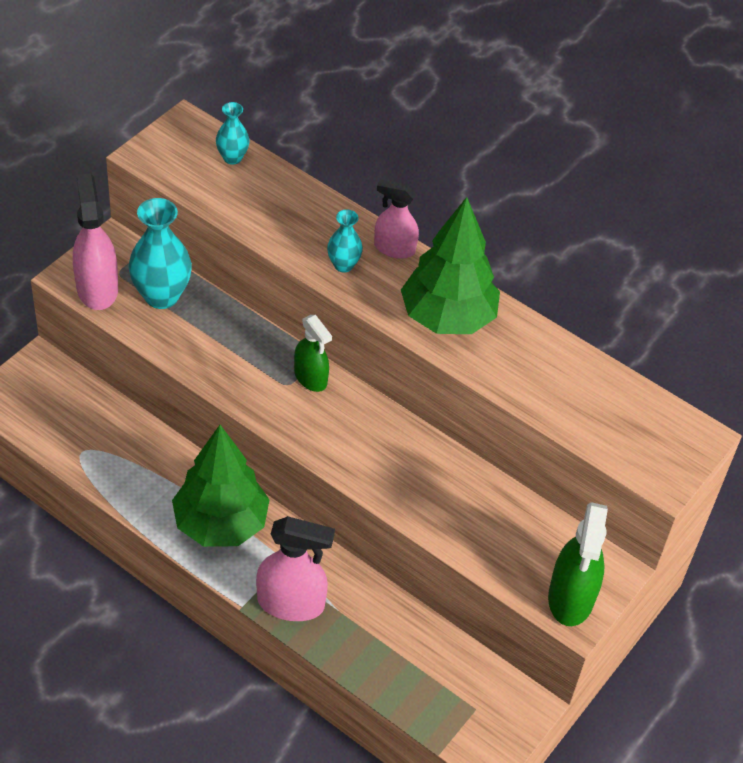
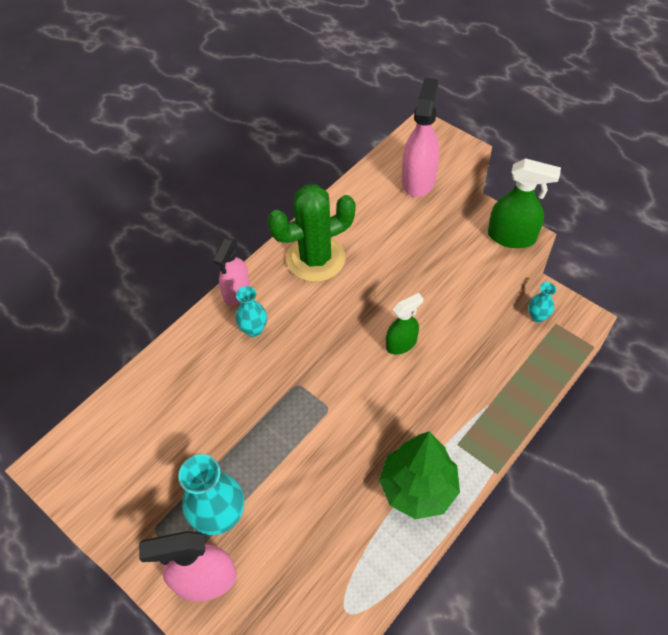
camera: 80 degrees left, 5 degrees up
turquoise vase [216,102,249,165] -> turquoise vase moved to [528,282,556,322]
pink spray bottle [256,516,335,621] -> pink spray bottle moved to [402,78,440,197]
green spray bottle [294,315,332,392] -> green spray bottle moved to [386,293,424,355]
green tree [401,197,500,334] -> green cactus [267,184,356,282]

